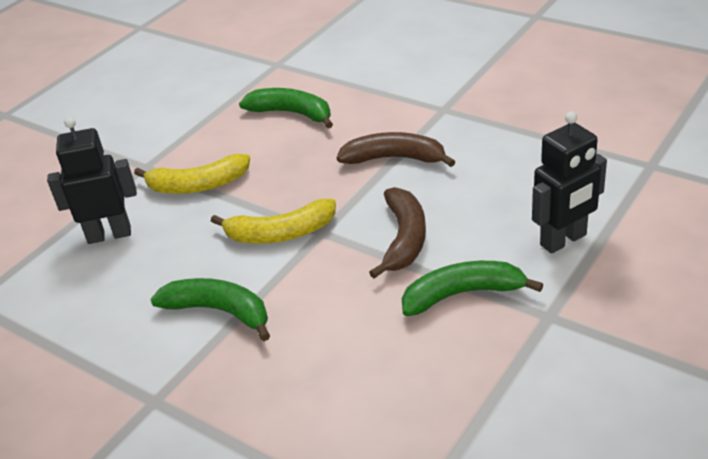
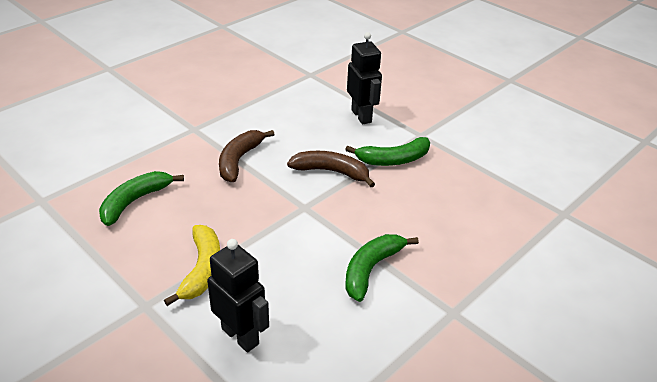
camera: 85 degrees left, 0 degrees up
black robot [47,117,137,244] -> black robot turned 135 degrees clockwise [207,239,269,352]
yellow banana [211,199,336,244] -> none
green banana [402,261,543,316] -> green banana turned 105 degrees counterclockwise [345,137,430,166]

